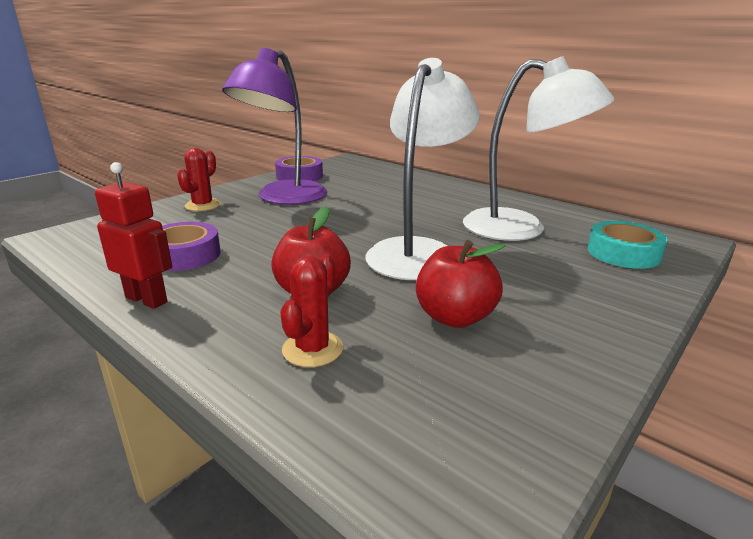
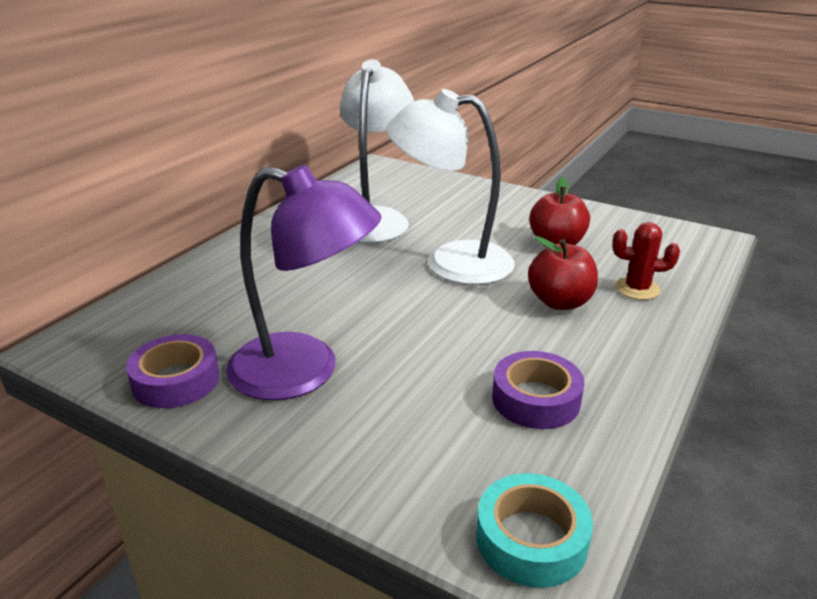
camera: 100 degrees left, 5 degrees up
red robot [95,162,172,309] -> none
red cactus [177,148,221,211] -> none
turquoise tape [587,221,668,269] -> turquoise tape moved to [476,473,593,588]

